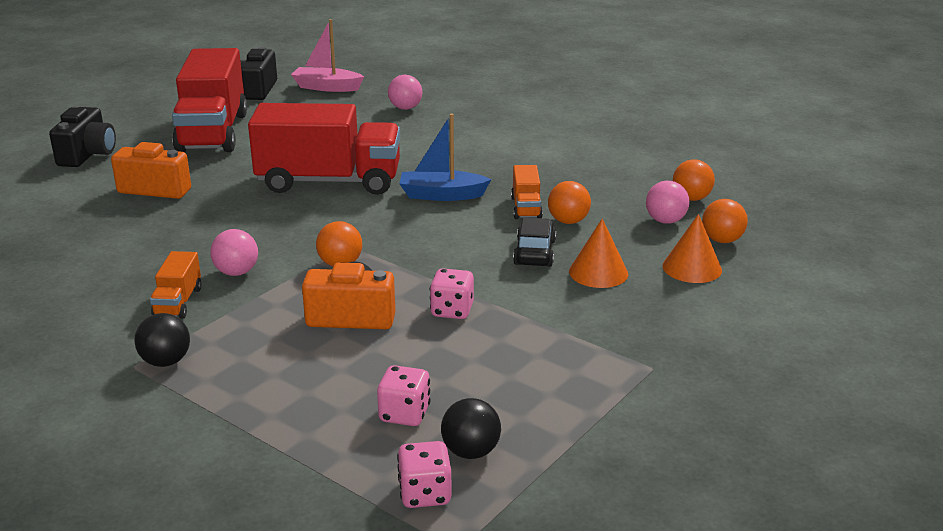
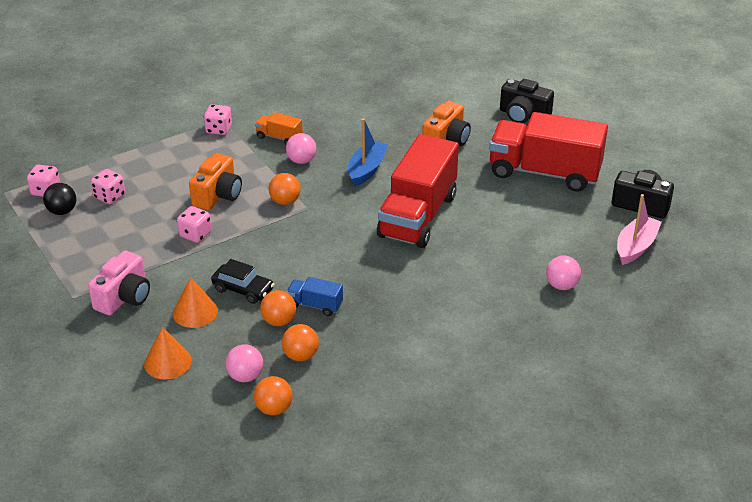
camera: 110 degrees right, 10 degrees up
black ball [134,313,190,367] -> pink dice [204,104,232,135]
blue boat [399,114,492,201] -> blue boat moved to [348,118,388,186]
orange truck [511,165,543,219] -> blue truck [286,277,343,316]
orange ball [702,199,748,243] -> orange ball moved to [282,324,319,361]
none -> pink camera [88,250,150,315]

